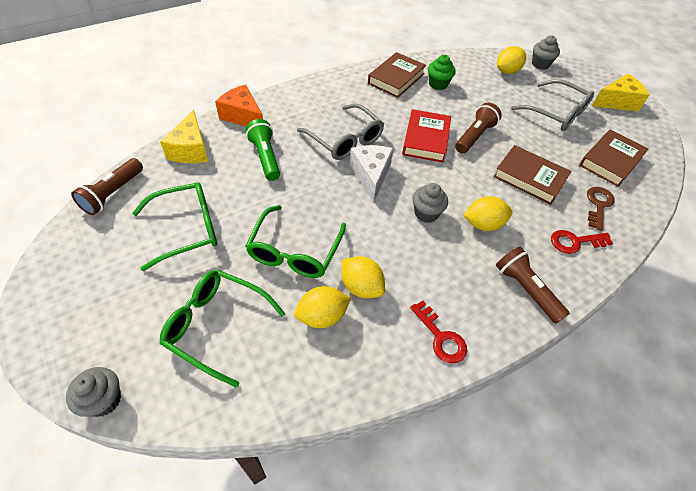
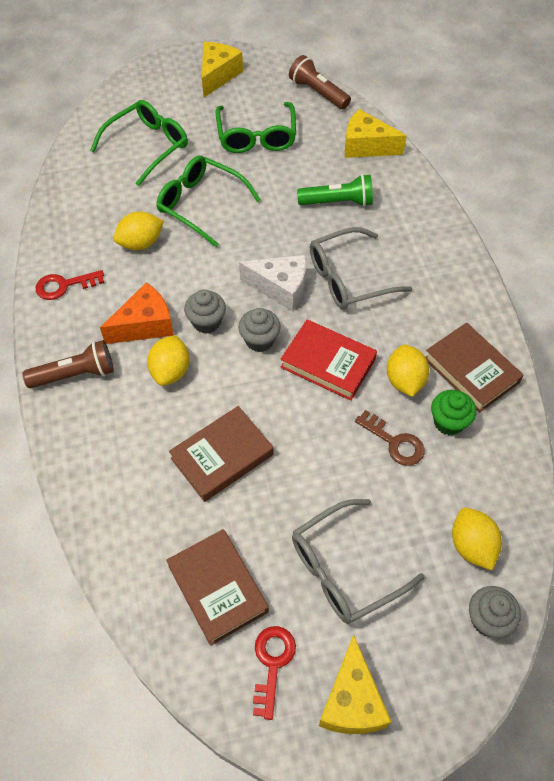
camera: 110 degrees right, 5 degrees up
grey cupcake [66,367,121,417] -> grey cupcake moved to [238,308,281,352]
orange cheese [215,85,263,126] -> orange cheese moved to [100,282,174,344]
yellow lemon [294,286,351,328] -> yellow lemon moved to [387,344,429,397]
brown flashlight [455,103,502,153] -> none
red key [551,230,613,254] -> red key moved to [253,626,296,720]
brown key [587,187,614,231] -> brown key moved to [355,410,425,466]
none -> yellow cheese [202,42,243,97]

